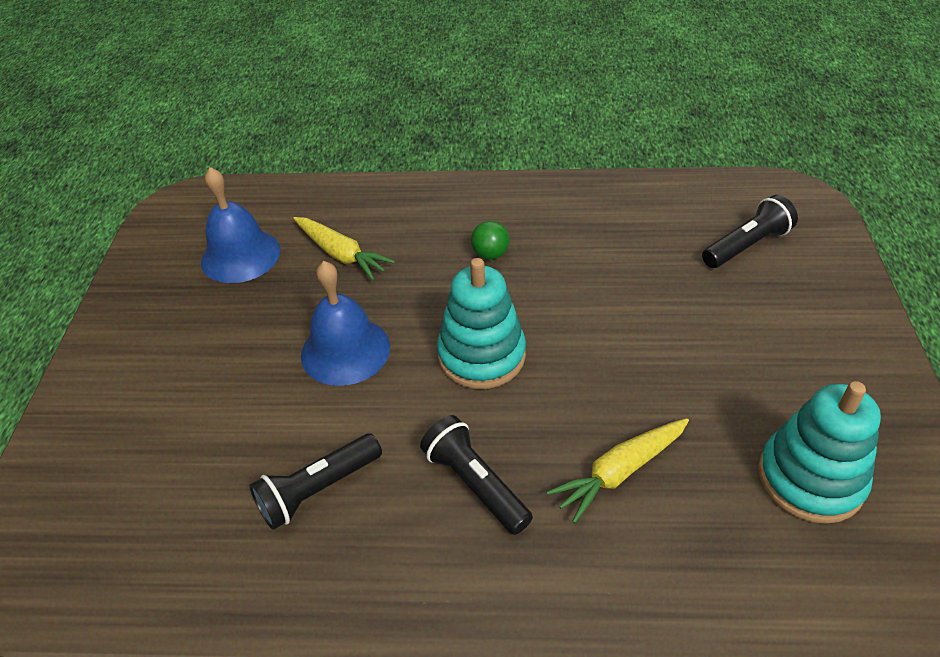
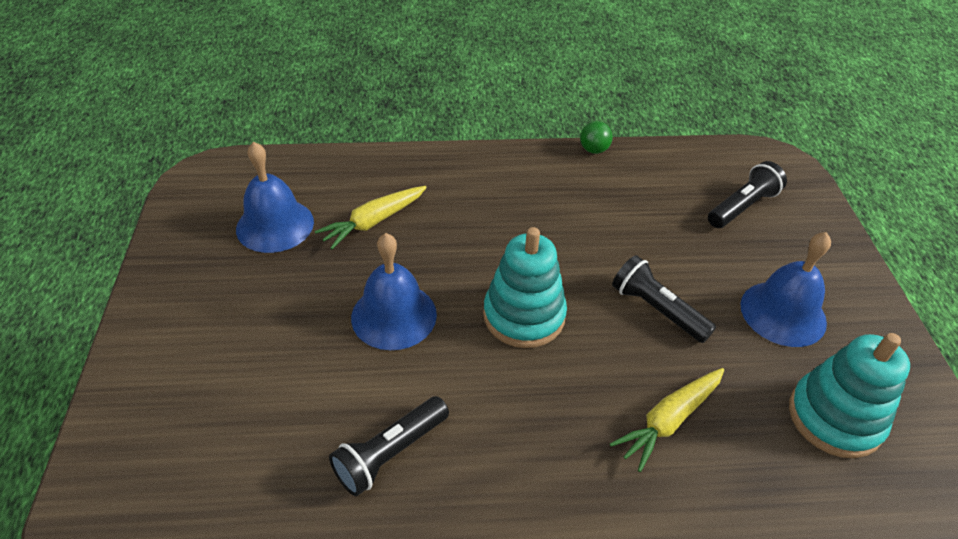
camera: 10 degrees left, 0 degrees up
yellow carrot [293,217,395,280] -> yellow carrot turned 105 degrees clockwise [315,186,427,249]
black flashlight [420,415,533,535] -> black flashlight moved to [612,255,716,343]
green ball [471,221,510,260] -> green ball moved to [580,121,613,154]
none -> blue bell [740,232,831,347]

